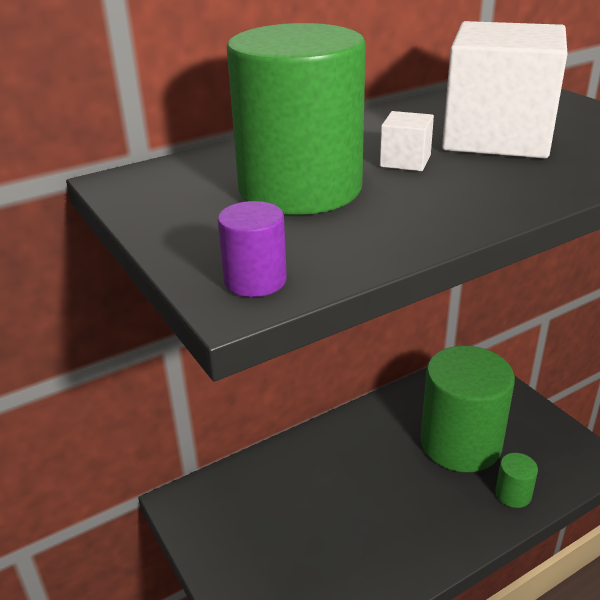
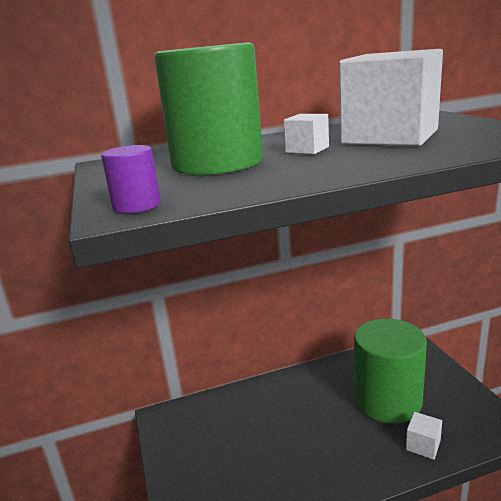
camera: 15 degrees right, 10 degrees down
green cylinder [496,453,538,508] -> white cube [406,412,442,460]

